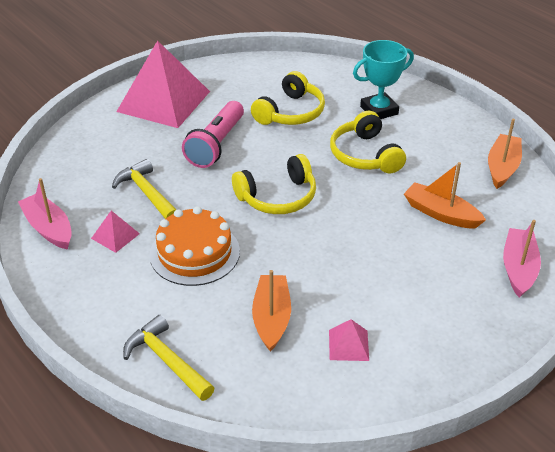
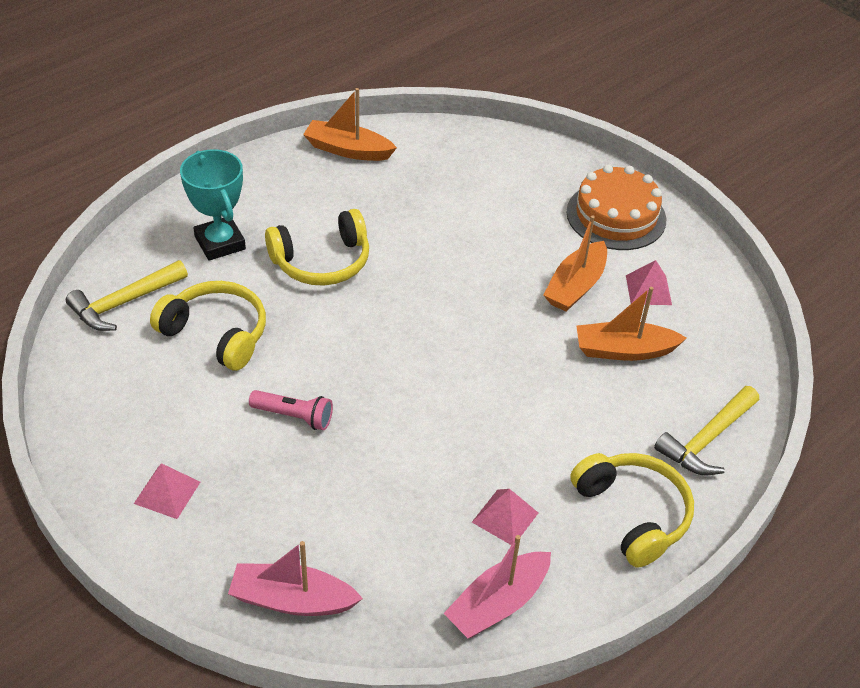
camera: 95 degrees left, 5 degrees up
yellow hammer [112,159,177,219] -> yellow hammer moved to [66,260,188,331]
pink pyramid [116,40,210,128] -> pink pyramid [134,463,200,519], size x0.41
orange cake [149,206,240,286] -> orange cake moved to [566,165,666,250]
pink flashlight [182,101,244,168] -> pink flashlight [249,390,333,430], size x0.58
yellow headphones [232,154,316,214] -> yellow headphones moved to [570,453,694,568]
orange boat [404,162,486,228] -> orange boat moved to [544,215,607,312]
pink boat [503,220,541,298] -> pink boat moved to [228,541,363,616]

